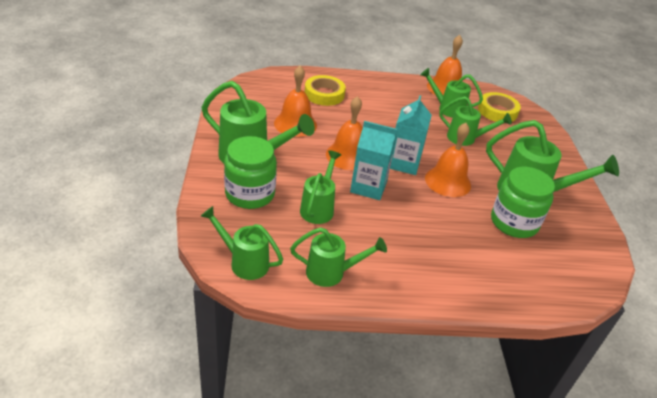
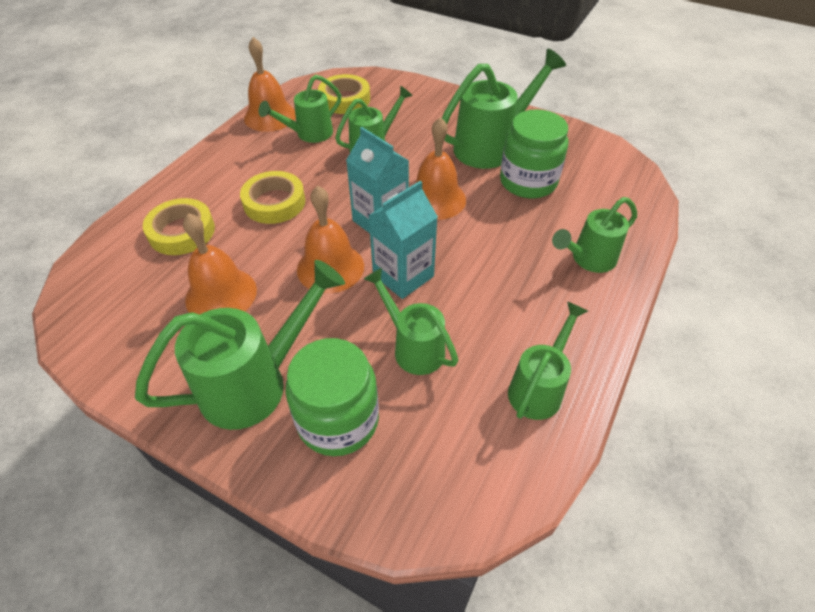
camera: 55 degrees left, 10 degrees up
green watering can [201,206,283,280] -> green watering can moved to [552,197,637,273]
none -> yellow tape [240,171,305,224]

